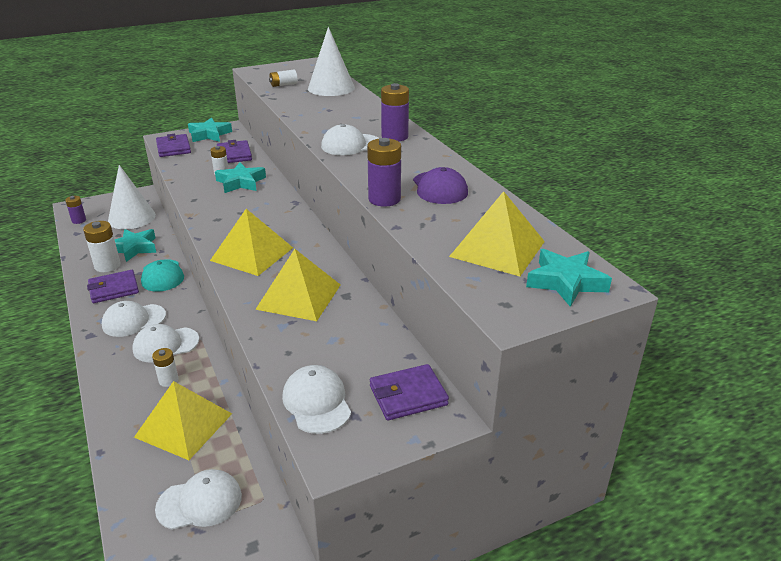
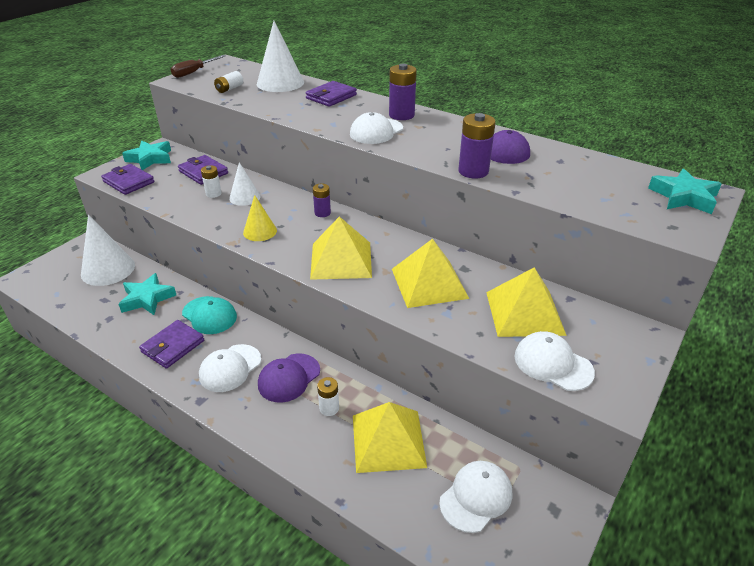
camera: 30 degrees left, 5 degrees up
purple battery [65,196,86,224] -> purple battery moved to [313,184,331,217]
white battery [83,221,121,272] -> none
white cap [132,324,199,363] -> purple cap [258,354,320,403]
turquoise star [215,162,266,193] -> white cone [229,162,261,206]
purple wallet [370,364,449,421] -> purple wallet moved to [306,81,357,107]
yellow pyramid [449,191,545,276] -> yellow pyramid moved to [486,267,567,337]
none -> brown screwdriver [171,55,226,78]
none -> yellow cone [243,195,277,241]

